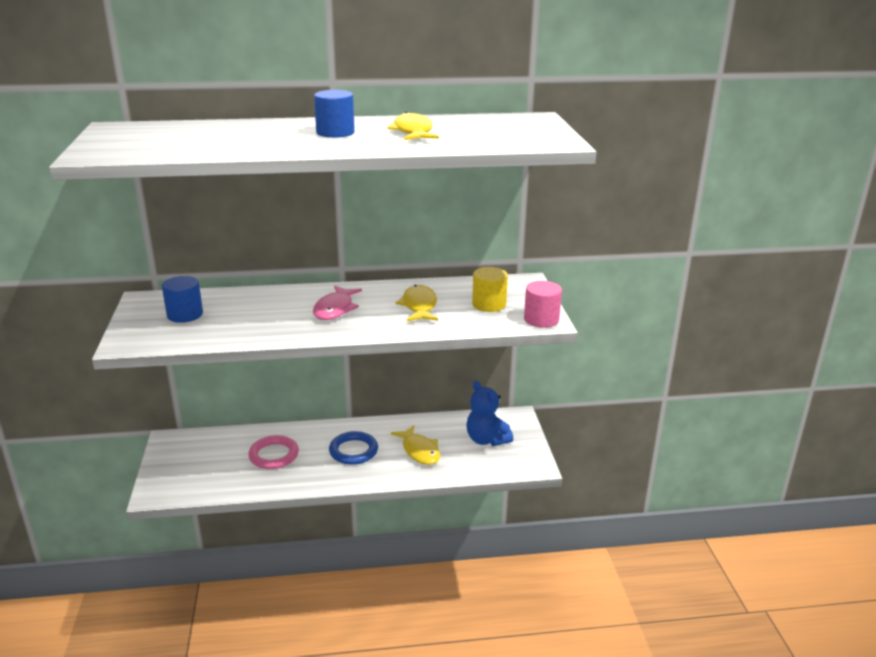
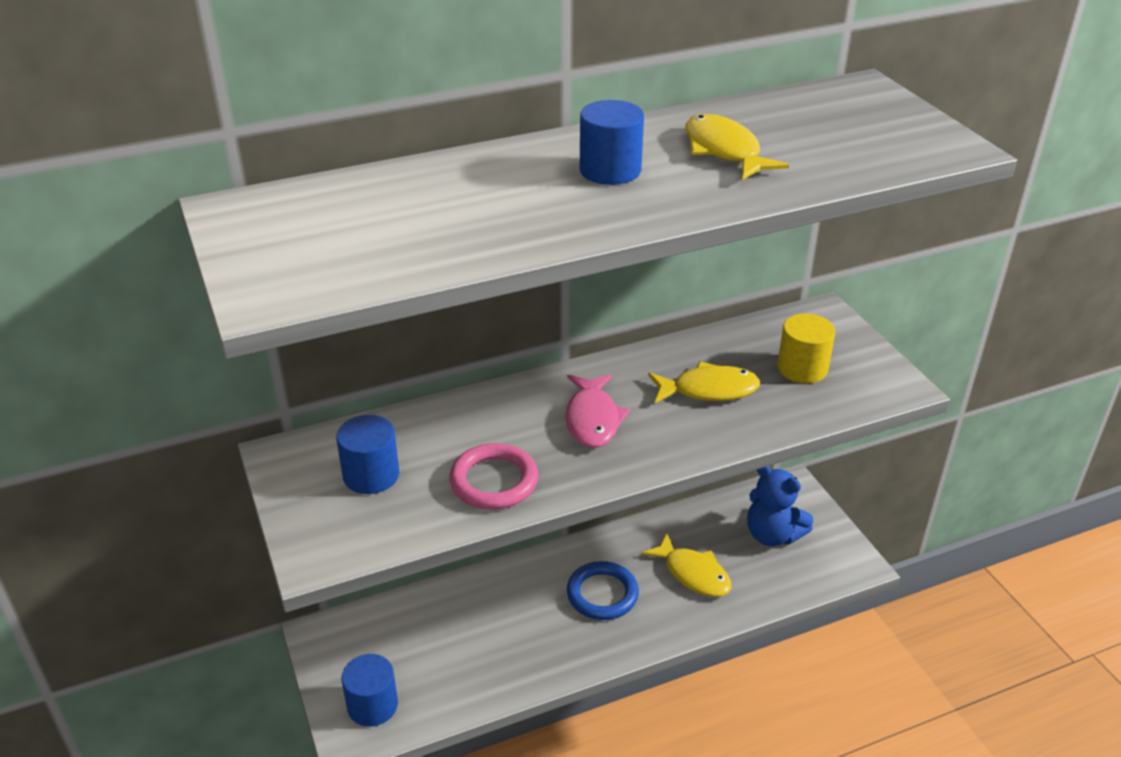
camera: 15 degrees left, 10 degrees up
pink ring [248,435,299,469] -> pink ring moved to [449,443,539,509]
yellow fish [396,285,438,321] -> yellow fish turned 105 degrees clockwise [648,361,760,403]
pink cylinder [524,281,562,328] -> none
none -> blue cylinder [341,654,398,726]

